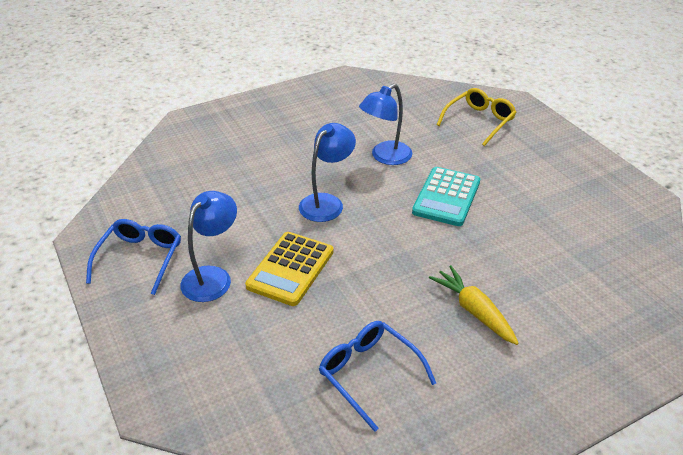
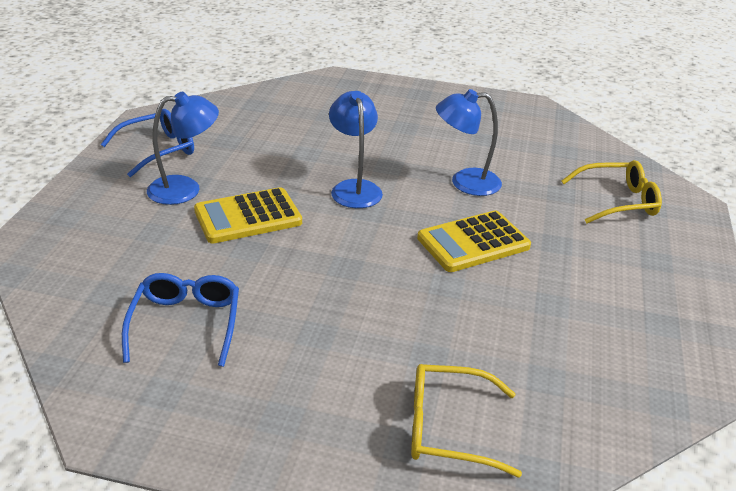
camera: 40 degrees right, 5 degrees down
blue lamp [299,123,356,222] -> blue lamp turned 90 degrees counterclockwise [329,91,383,208]
turquoise calculator [412,167,480,226] -> yellow calculator [417,210,531,272]
yellow carrot [429,265,519,345] -> none
none -> yellow glasses [411,364,522,477]

